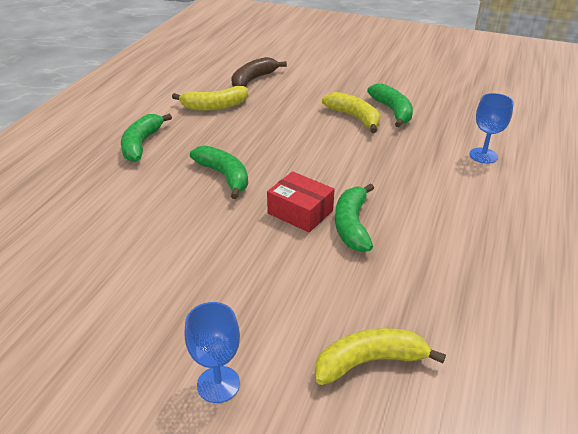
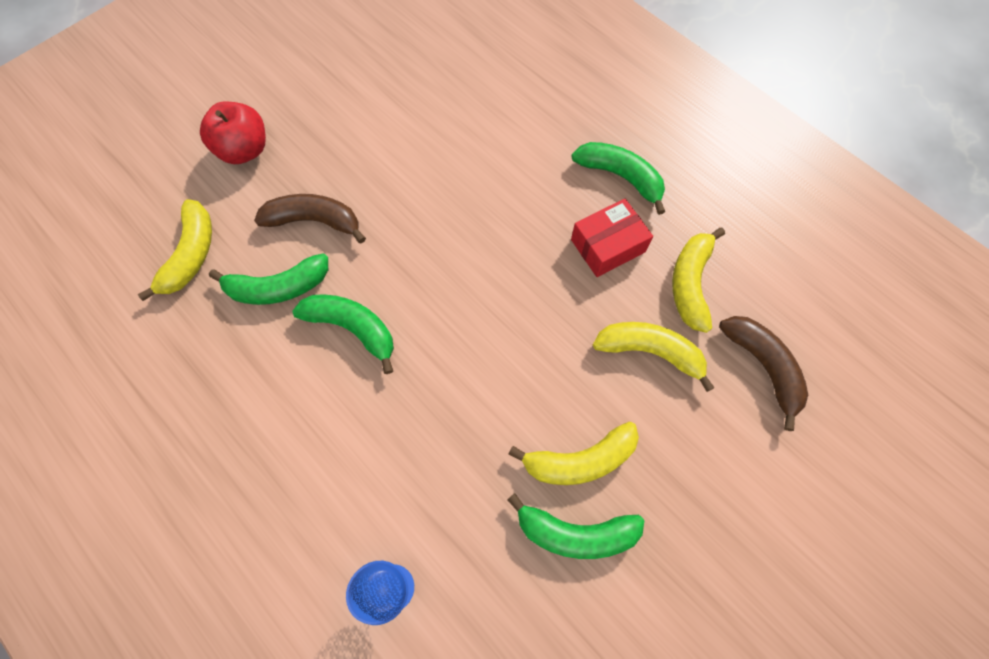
camera: 115 degrees right, 30 degrees up
blue goblet [185,302,240,403] -> red apple [200,101,266,164]
green banana [190,145,248,199] -> green banana moved to [209,253,328,305]
red box [267,171,334,233] -> red box moved to [571,199,653,277]
none -> brown banana [254,194,366,243]
none -> yellow banana [593,322,715,392]

